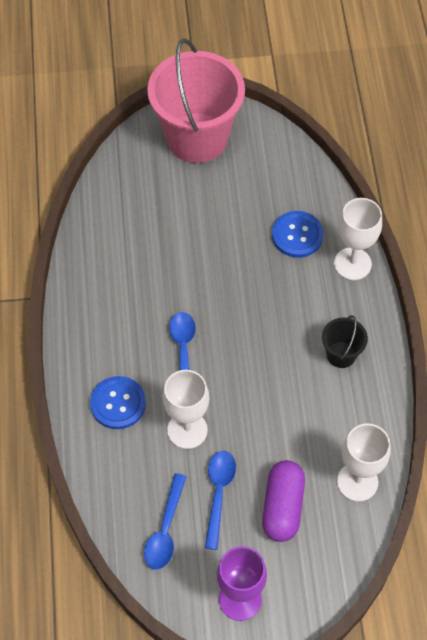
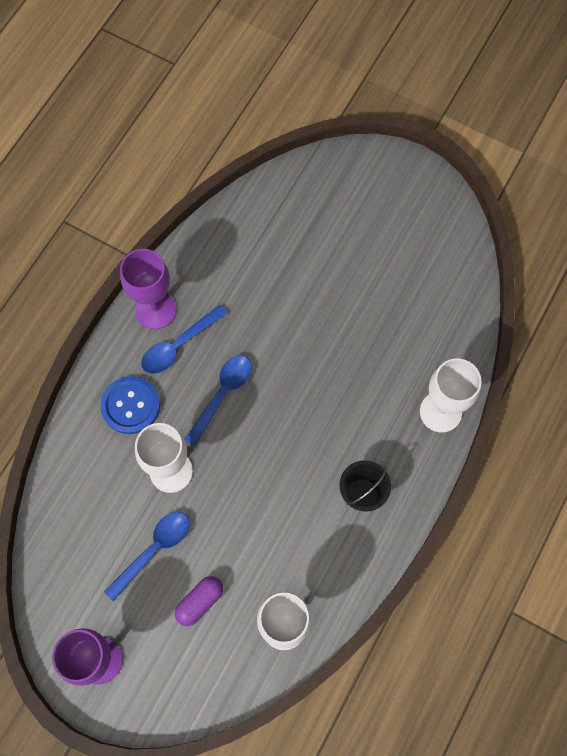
camera: 35 degrees right, 10 degrees up
blue spoon [144,473,187,569] -> blue spoon moved to [141,305,227,374]
pink bucket [147,38,245,163] -> none
purple capsule [262,460,305,542] -> purple capsule [175,576,223,626], size x0.64
blue button [272,211,324,258] -> none
none -> purple goblet [120,249,176,329]

